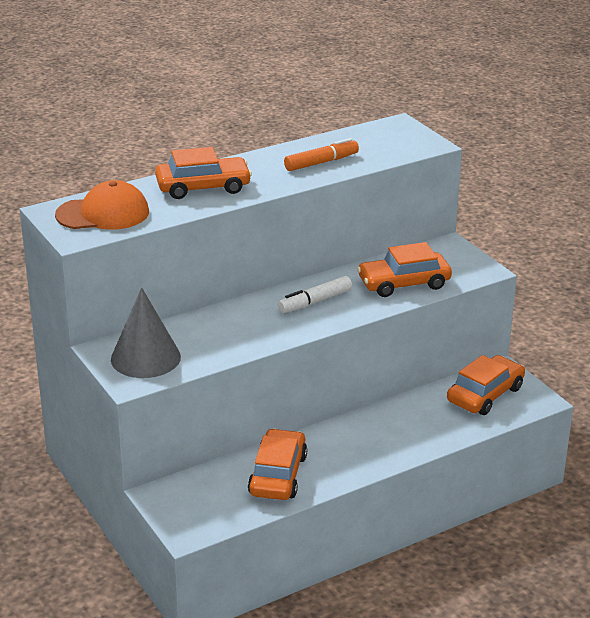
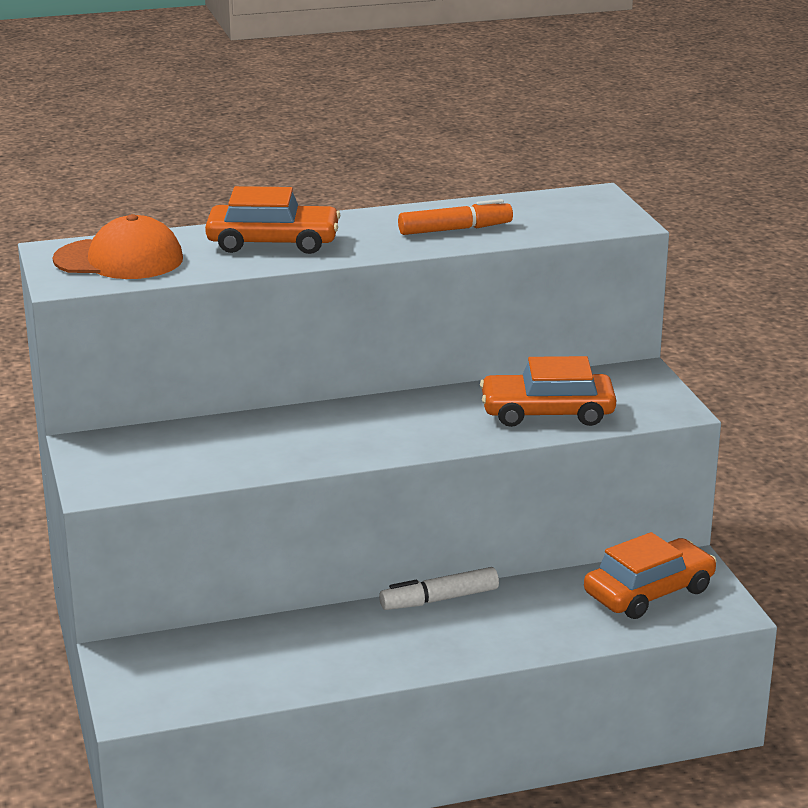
camera: 15 degrees right, 5 degrees down
grey cone [111,287,181,378] -> none
orange car [248,428,307,500] -> none
white marker [278,276,352,313] -> white marker moved to [379,567,499,610]

